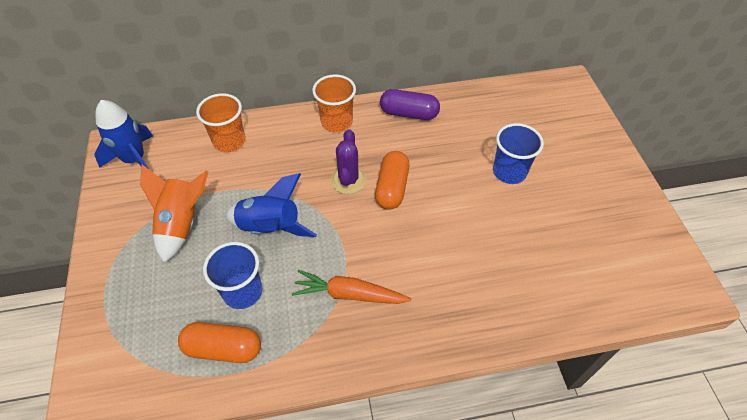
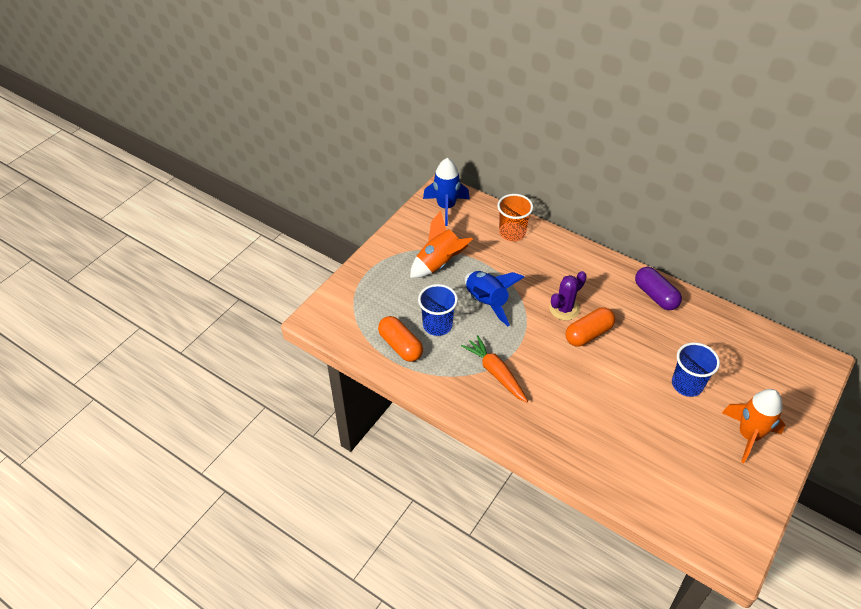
camera: 45 degrees right, 5 degrees down
orange cup [312,74,356,132] -> none
none -> orange rocket [722,389,785,463]

